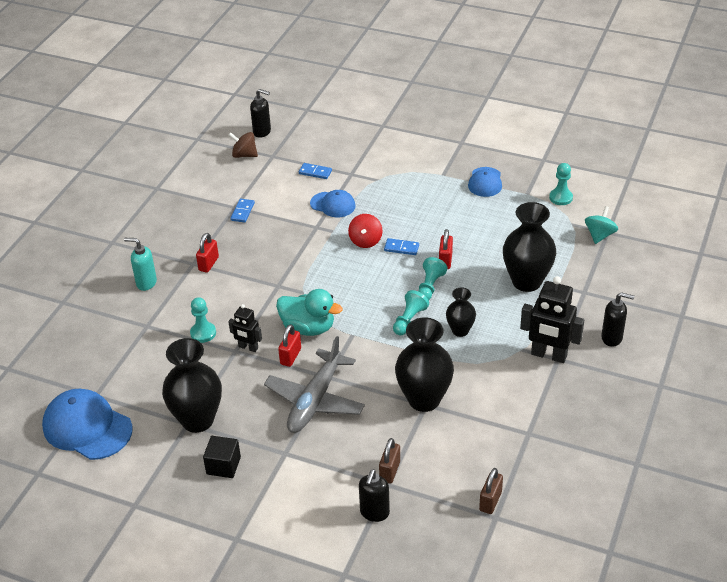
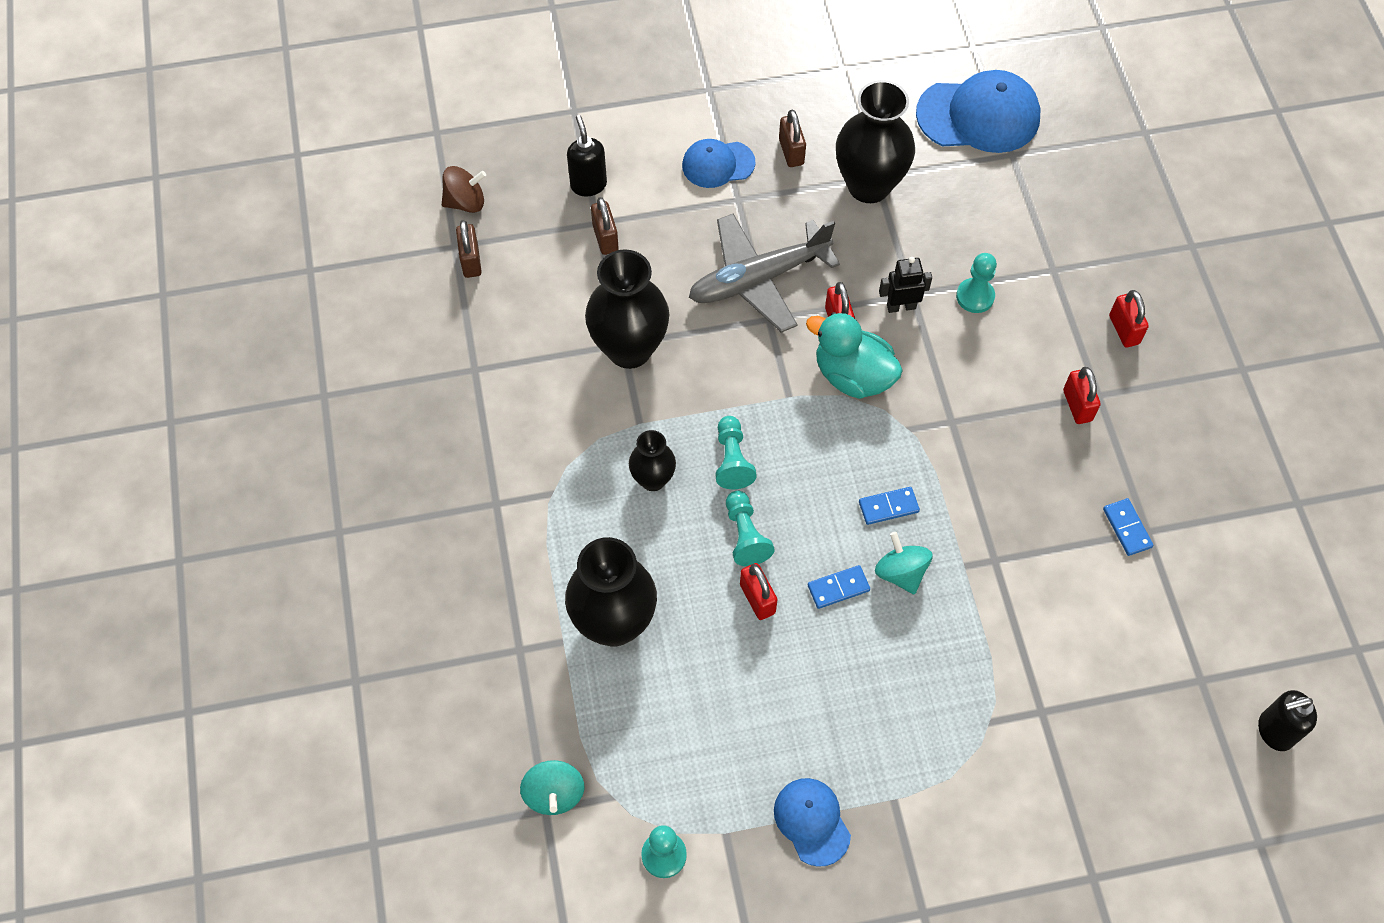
camera: 145 degrees right, 20 degrees up
turquoise soap dispenser [124,238,157,291] -> red padlock [1109,290,1149,347]
black cube [203,436,241,478] -> brown padlock [779,110,806,167]
brown spinning top [228,132,258,158] -> brown spinning top moved to [442,166,486,213]
grey plane [264,336,365,433] -> grey plane turned 105 degrees counterclockwise [689,214,840,332]
turquoise duck [276,289,343,336] -> turquoise duck turned 45 degrees clockwise [806,312,903,399]
blue domino [299,163,332,179] -> blue domino moved to [859,487,920,525]
blue cap [310,190,355,217] -> blue cap moved to [682,139,755,188]
red spinning top [348,214,382,248] -> turquoise spinning top [875,532,933,595]
black robot [520,276,584,363] -> none
black soap dispenser [601,292,634,347] -> none

